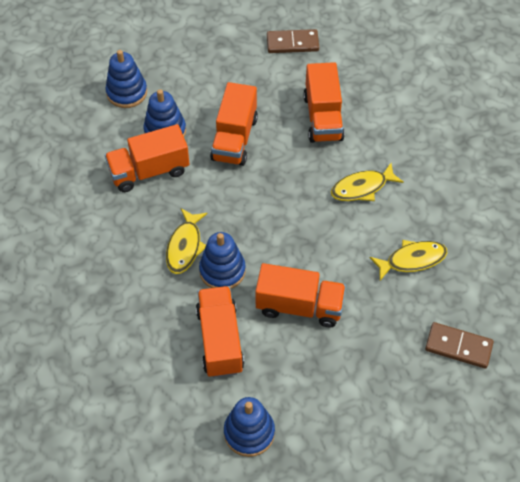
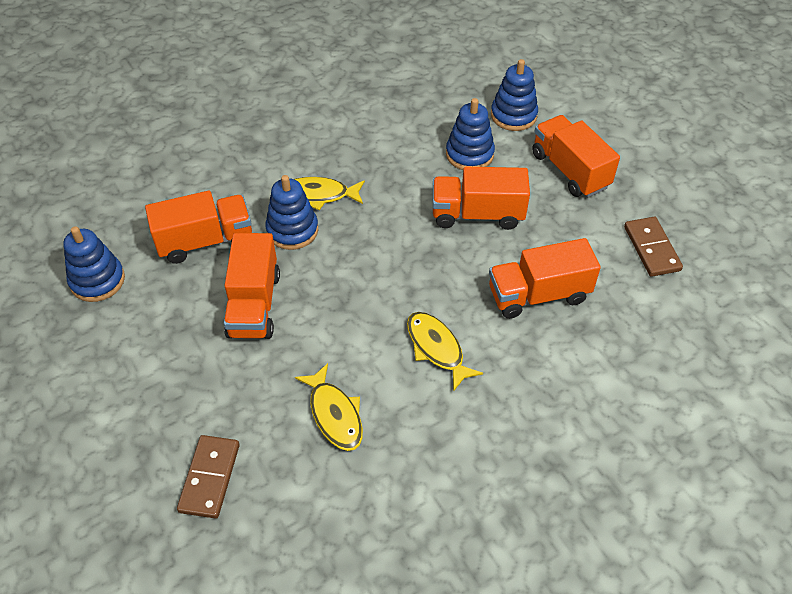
camera: 80 degrees right, 5 degrees down
orange truck [105,124,190,192] -> orange truck moved to [532,115,620,197]

